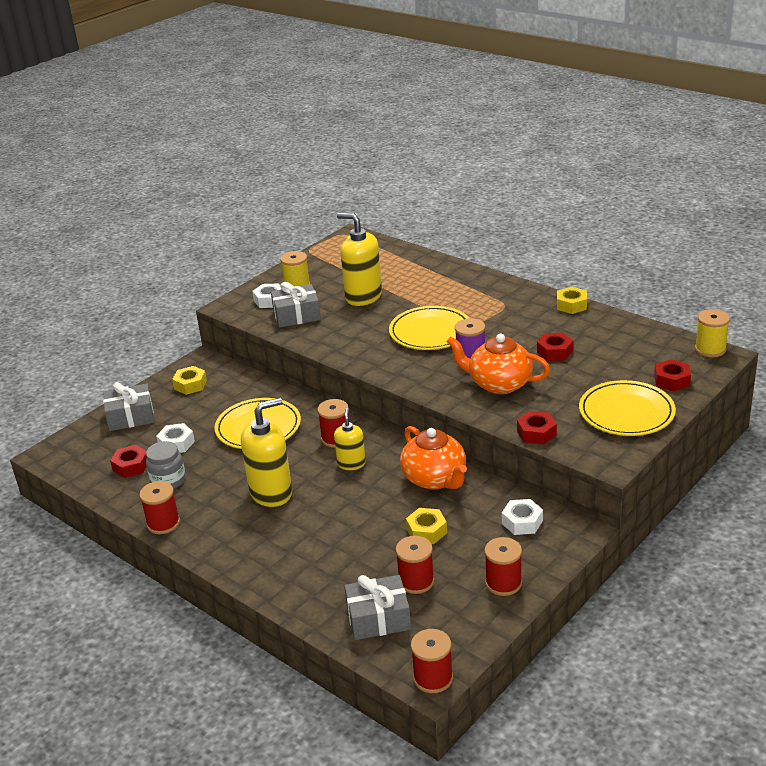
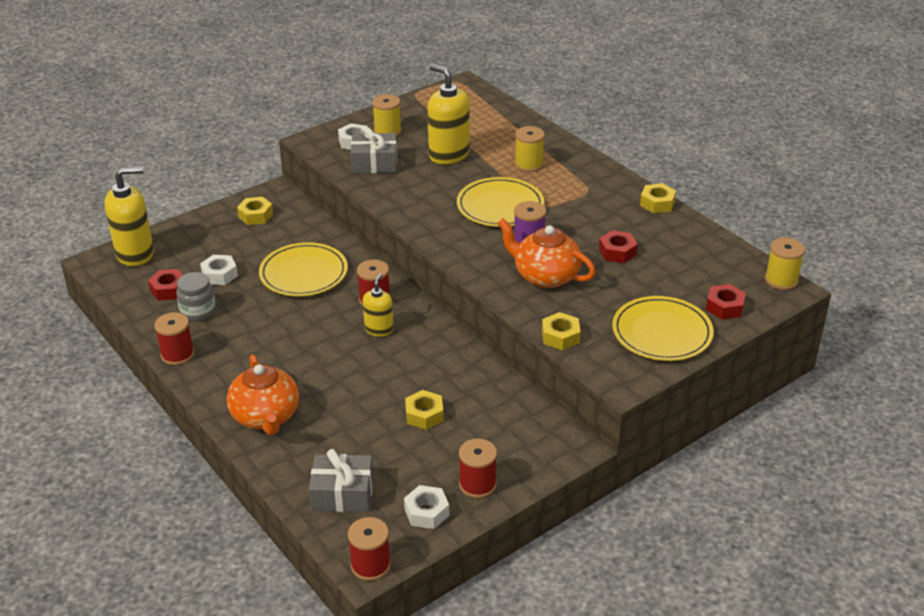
camera: 10 degrees right, 5 degrees up
grey gift [103,382,154,431] -> none
yellow soap dispenser [241,398,292,507] -> yellow soap dispenser moved to [104,167,154,266]
red spool [396,536,435,594] -> none
orange teapot [400,426,467,490] -> orange teapot moved to [227,354,299,435]
white nut [502,499,543,535] -> white nut moved to [404,485,449,529]
red nut [517,411,557,445] -> yellow nut [542,312,581,351]
none -> yellow spool [514,126,545,172]

